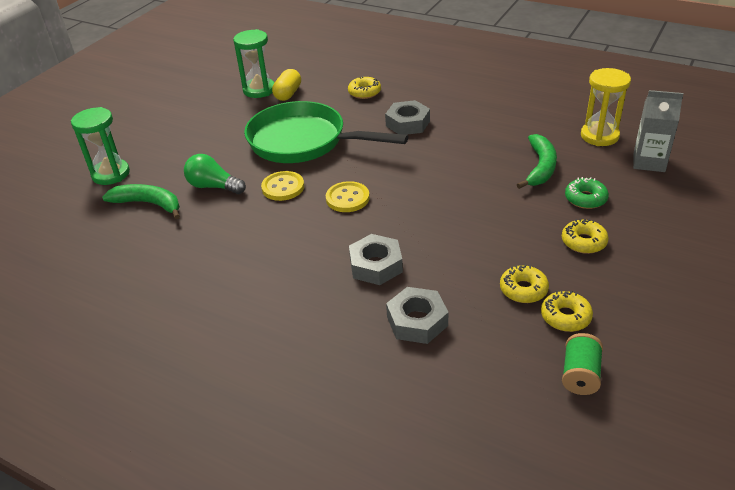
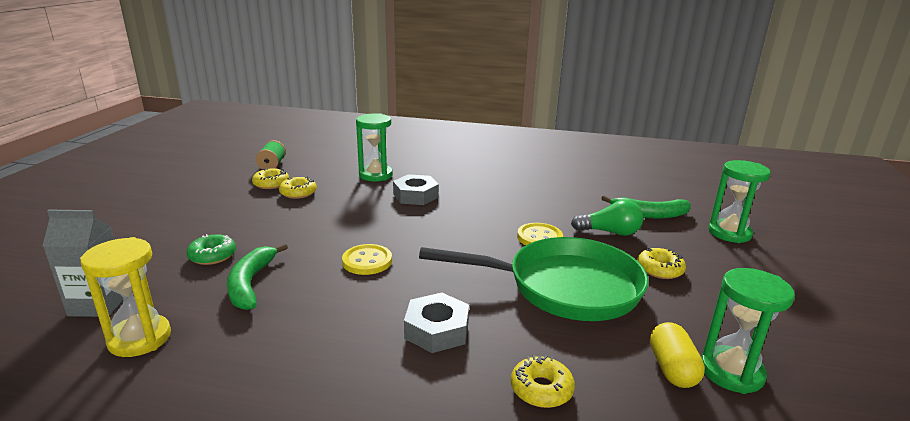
camera: 160 degrees right, 15 degrees down
yellow button [326,181,370,212] -> yellow button moved to [342,244,392,275]
grey nut [386,287,449,344] -> green hourglass [356,113,393,181]
yellow donut [562,218,609,254] -> yellow donut moved to [637,248,686,279]

